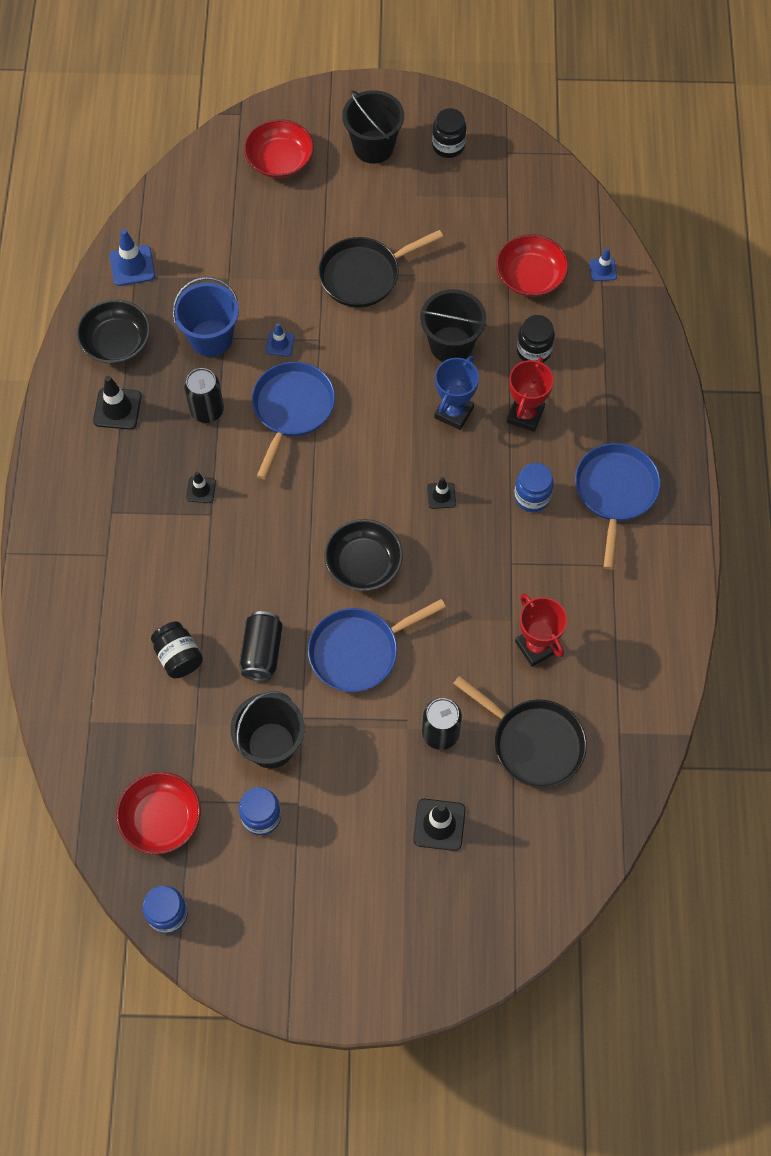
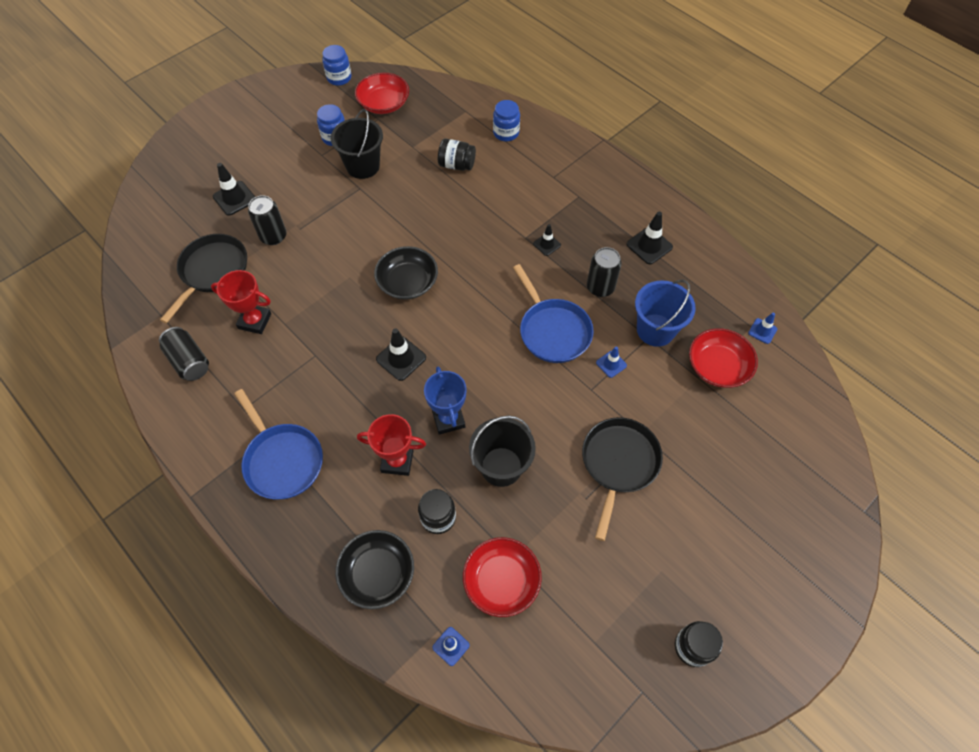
camera: 135 degrees right, 5 degrees down
black bowl [76,299,150,364] -> black bowl moved to [335,530,414,609]
blue traffic cone [110,229,155,286] -> blue traffic cone [748,312,777,344], size x0.61
black can [239,611,283,681] -> black can moved to [159,327,209,381]
red bowl [244,119,314,178] -> red bowl moved to [689,328,758,388]
blue pan [308,599,446,692] -> none
black bucket [342,90,404,164] -> none
black traffic cone [427,477,456,509] -> black traffic cone [376,328,426,381], size x1.64
black pan [453,676,587,788] -> black pan turned 120 degrees clockwise [160,234,247,323]
red trophy [507,357,554,432] -> red trophy turned 60 degrees counterclockwise [357,414,426,476]
blue jar [514,463,554,512] -> blue jar moved to [493,100,520,141]

